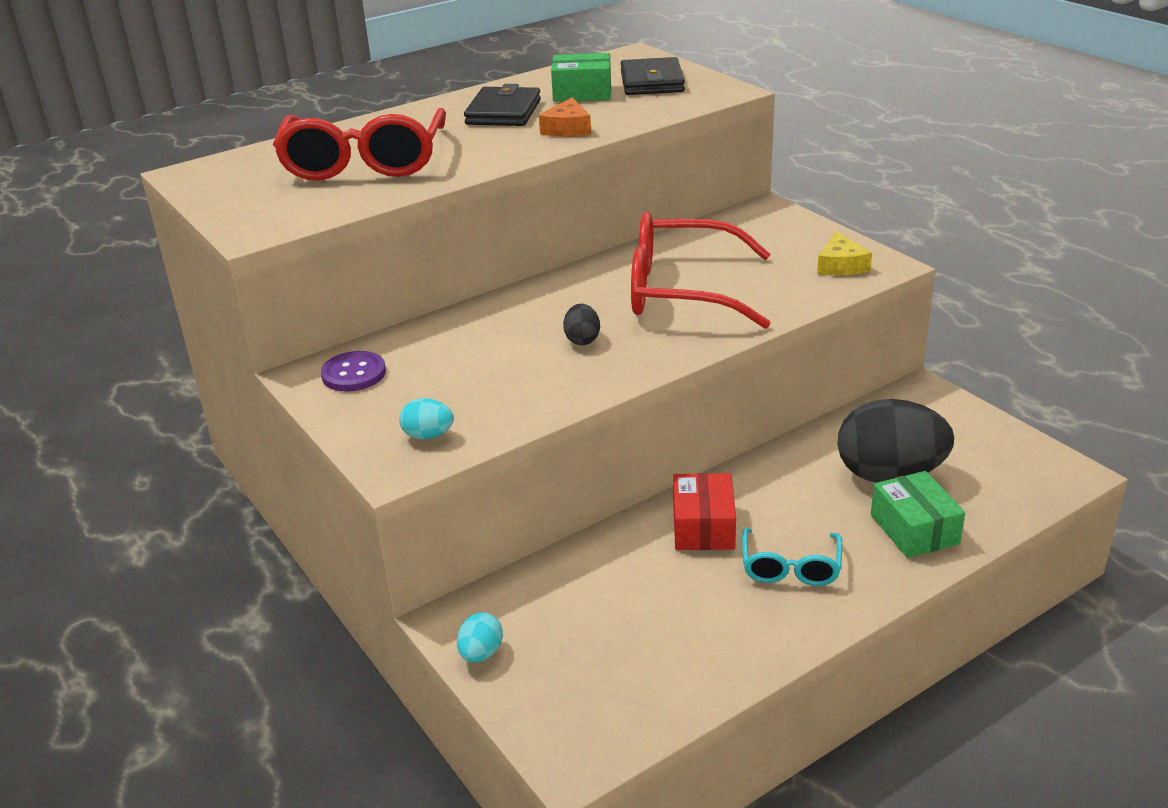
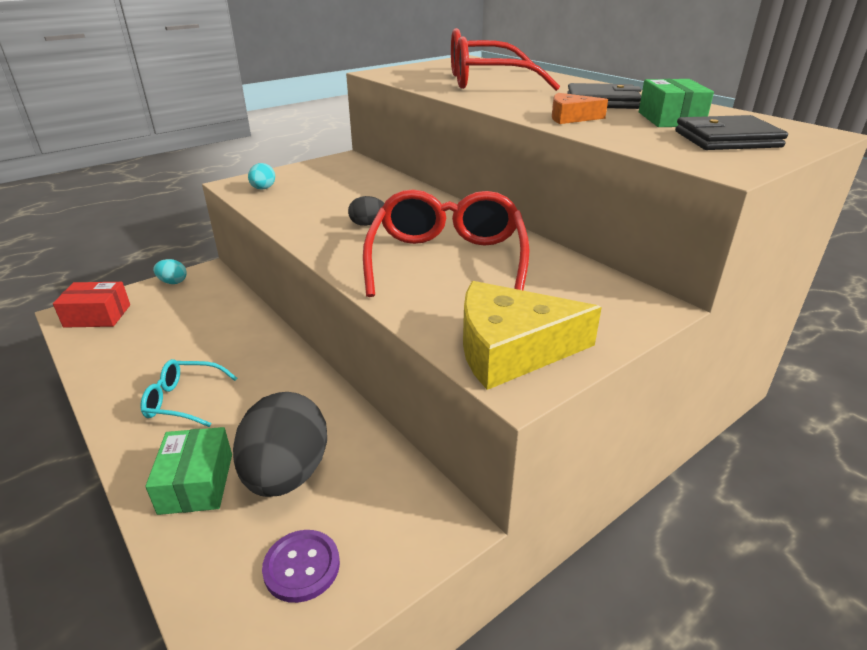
camera: 85 degrees right, 0 degrees up
purple button [321,351,386,391] -> purple button moved to [262,530,340,603]
red box [673,473,736,550] -> red box moved to [53,282,130,328]
yellow cheese [817,231,872,276] -> yellow cheese [463,281,602,390], size x1.88
green box [871,471,965,558] -> green box turned 75 degrees counterclockwise [145,427,232,515]

